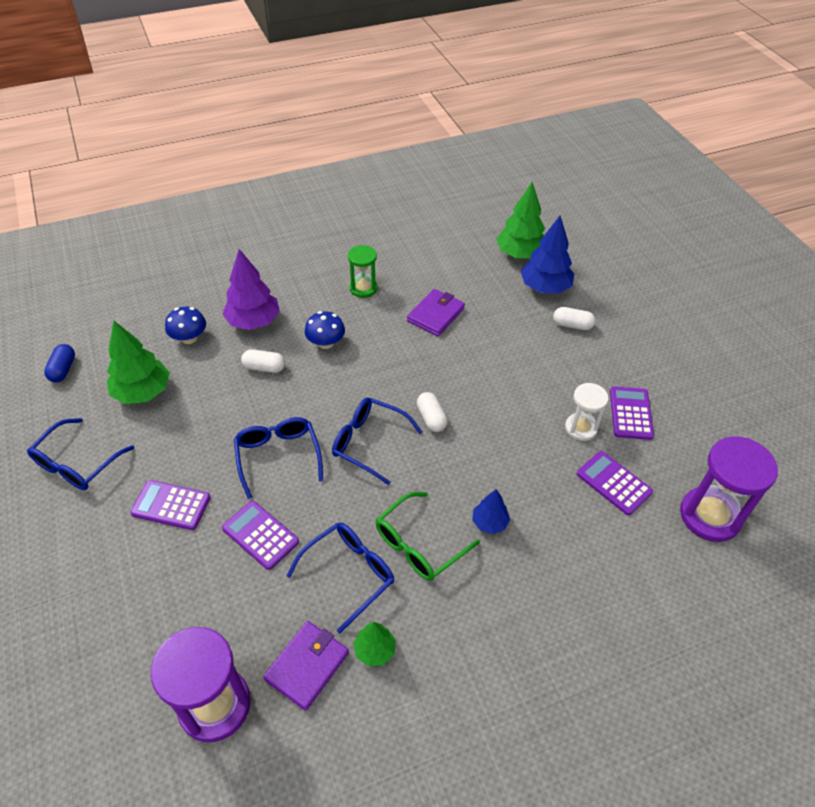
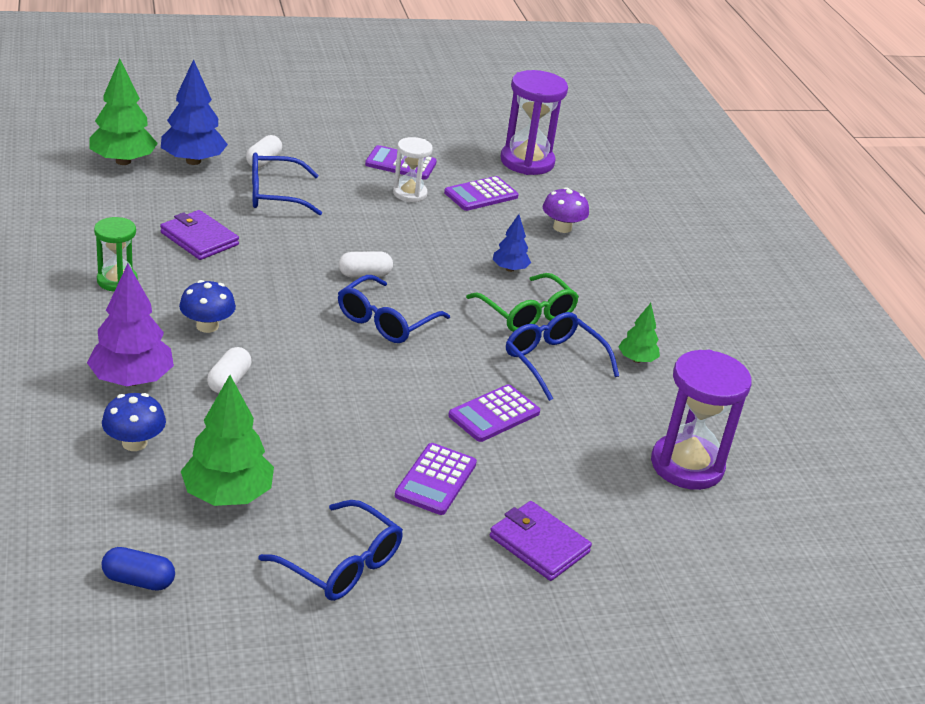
camera: 85 degrees left, 15 degrees down
blue glasses [234,417,323,499] -> blue glasses moved to [252,152,322,215]
purple wallet [263,621,349,711] -> purple wallet moved to [490,501,592,581]
none -> purple mushroom [543,187,589,233]

